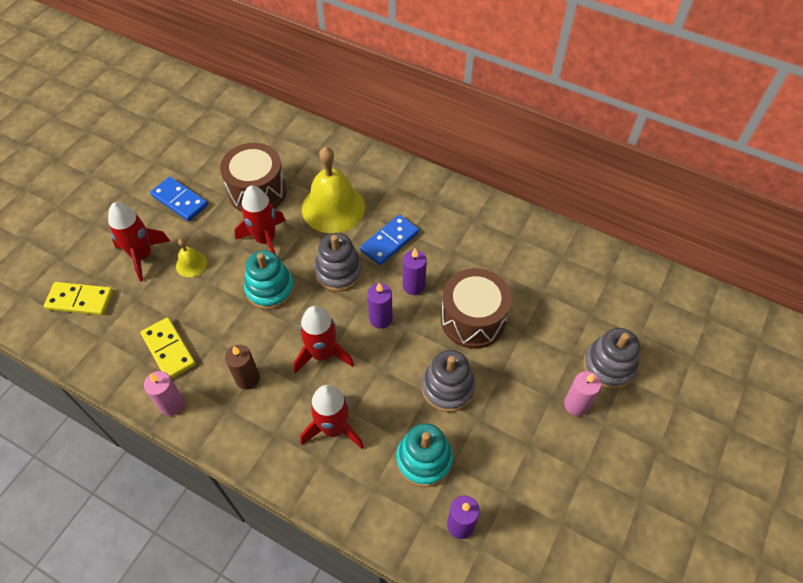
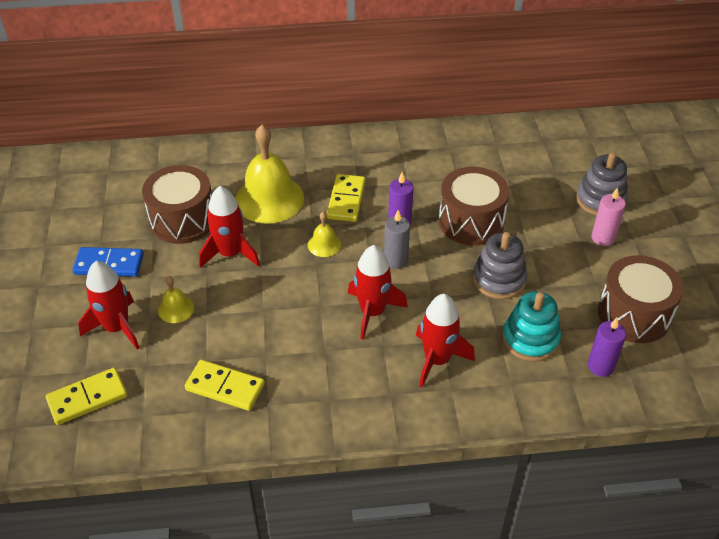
camera: 35 degrees left, 10 degrees down
pink candle [144,371,185,416] -> none
brown candle [225,345,260,390] -> none
turquoise stacking toy [244,250,294,310] -> none
grey stacking toy [314,233,363,292] -> yellow bell [308,212,341,257]
blue domino [360,215,419,265] -> yellow domino [327,174,366,222]
purple candle [367,283,392,329] -> grey candle [384,210,410,269]
none -> brown drum [598,255,684,343]

